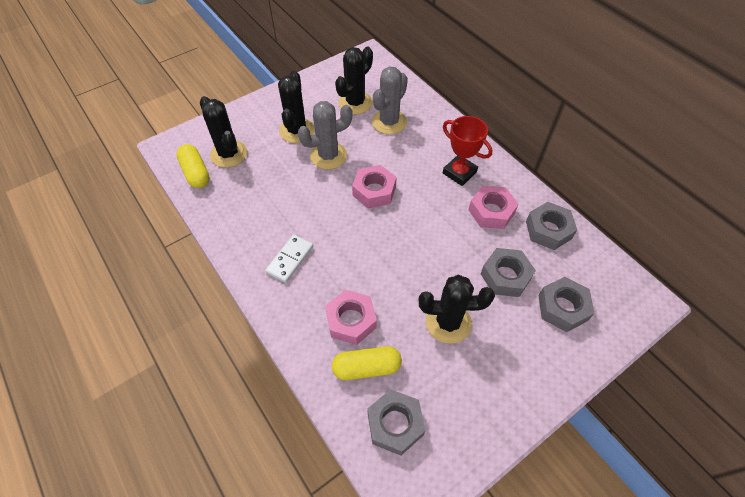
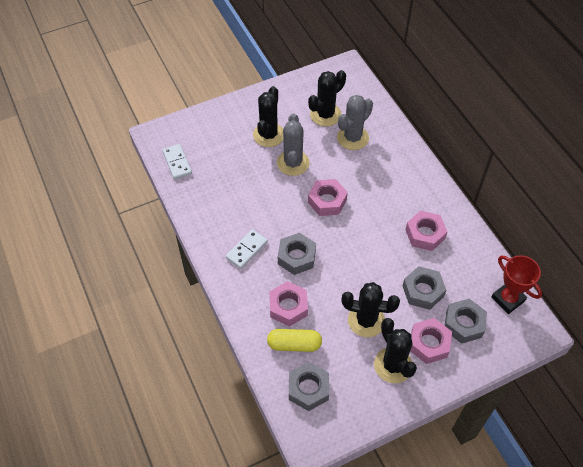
camera: 10 degrees right, 0 degrees up
yellow capsule [176,144,209,188] -> white domino [162,144,192,179]
black cactus [200,96,247,168] -> black cactus moved to [374,318,417,383]
grey cactus [298,101,353,170] -> grey cactus turned 75 degrees counterclockwise [277,114,310,176]
red trophy [443,116,493,186] -> red trophy moved to [491,255,542,314]
grey nut [526,202,577,250] -> grey nut moved to [278,233,316,275]
none -> pink nut [410,318,452,364]

